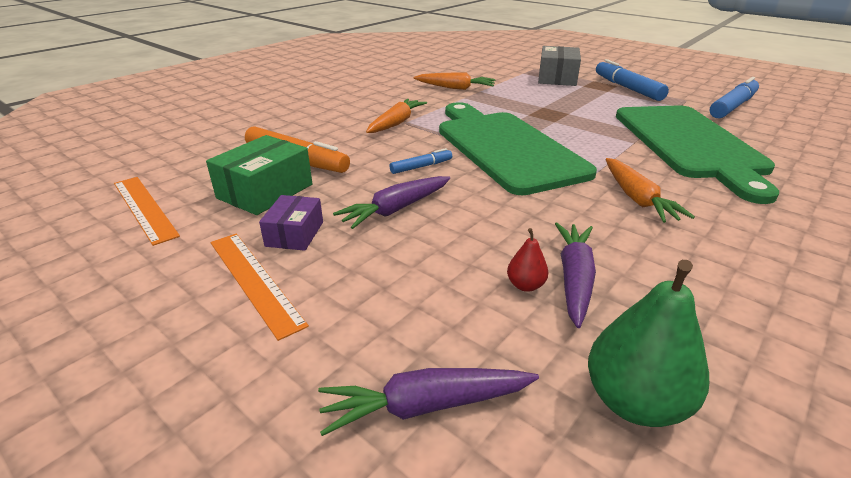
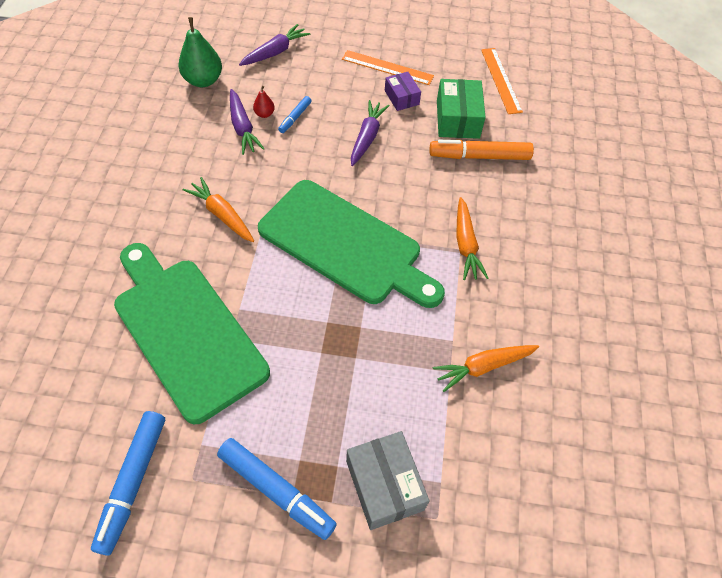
camera: 145 degrees right, 25 degrees up
orange ruler [114,177,180,246] -> orange ruler turned 60 degrees clockwise [481,48,523,114]
blue marker [390,148,452,174] -> blue marker moved to [278,96,311,133]

